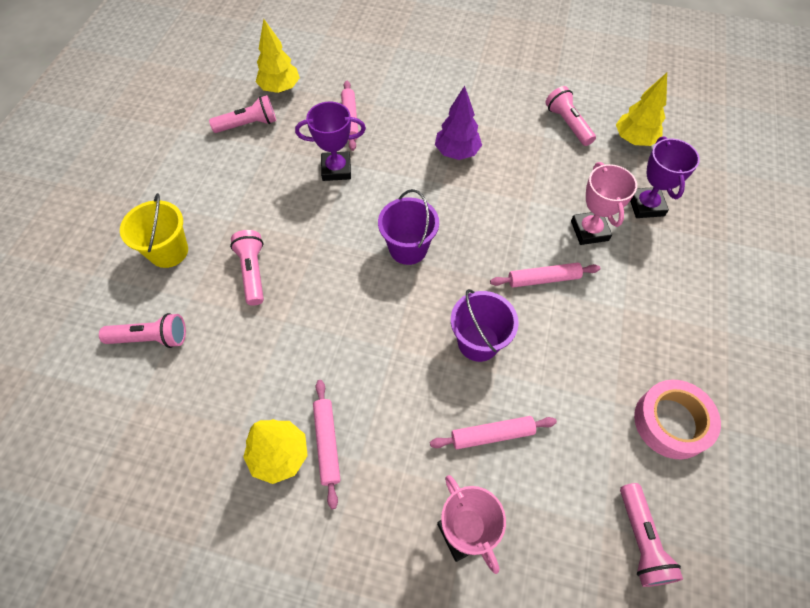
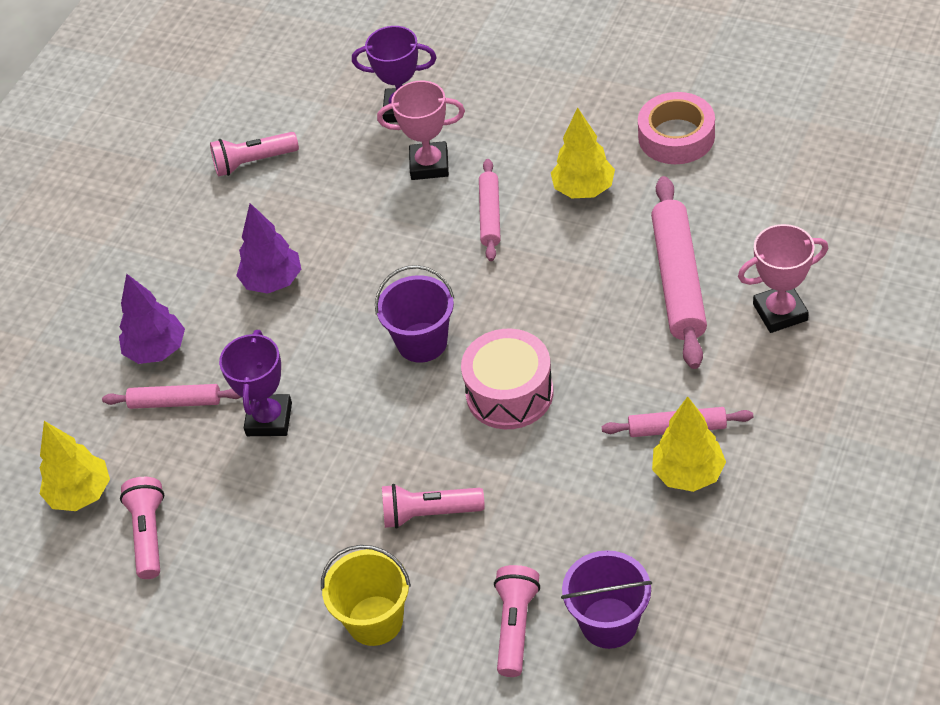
camera: 75 degrees left, 10 degrees down
pink rolling pin [430,416,557,449] -> pink rolling pin [651,176,707,369], size x1.75
purple bucket [451,289,519,362] -> purple bucket moved to [561,550,652,649]
yellow tree [616,73,667,146] -> yellow tree moved to [551,107,615,198]
pink flashlight [620,483,683,587] -> none
none -> purple tree [119,274,185,364]
none -> pink drum [461,328,553,429]

